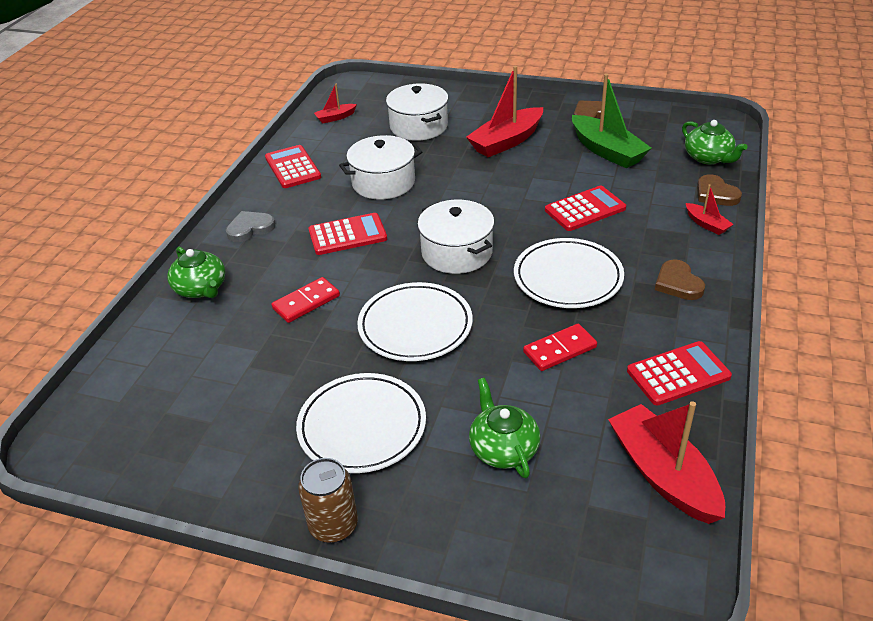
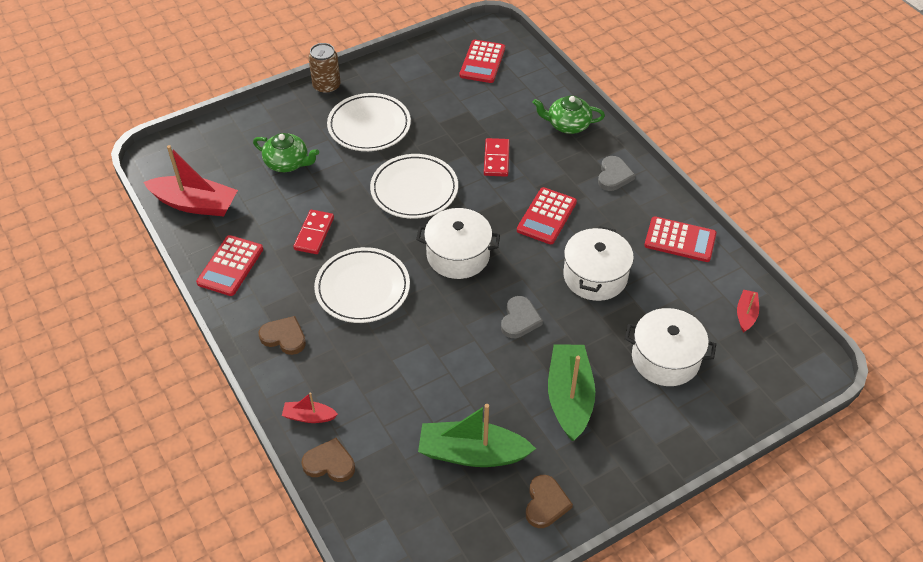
camera: 130 degrees right, 10 degrees up
red boat [466,66,543,157] -> green boat [548,344,595,441]
red calculator [545,186,626,231] -> red calculator moved to [460,40,505,83]
green teapot [682,120,747,164] -> none
none -> grey heart [501,296,543,338]

